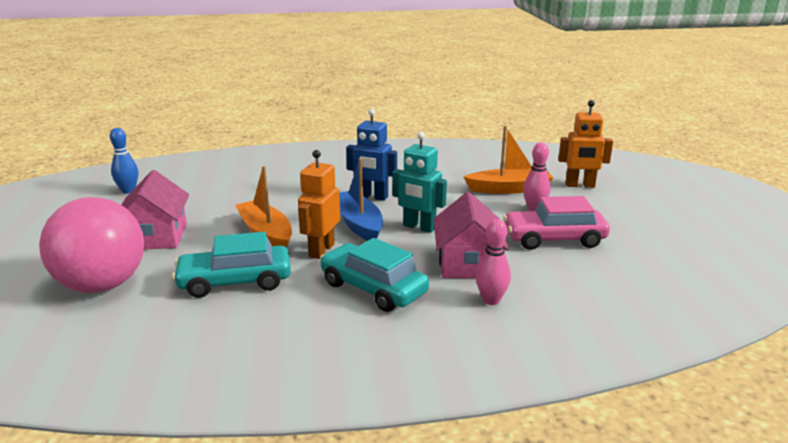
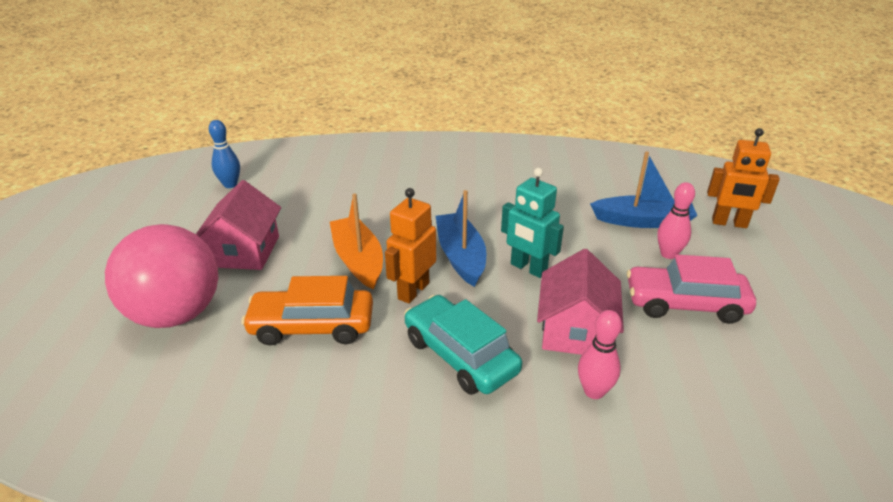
camera: 10 degrees right, 10 degrees up
turquoise car [172,232,291,298] -> orange car [241,276,373,345]
blue robot [346,109,397,201] -> none
orange boat [463,126,553,194] -> blue boat [590,151,698,228]

